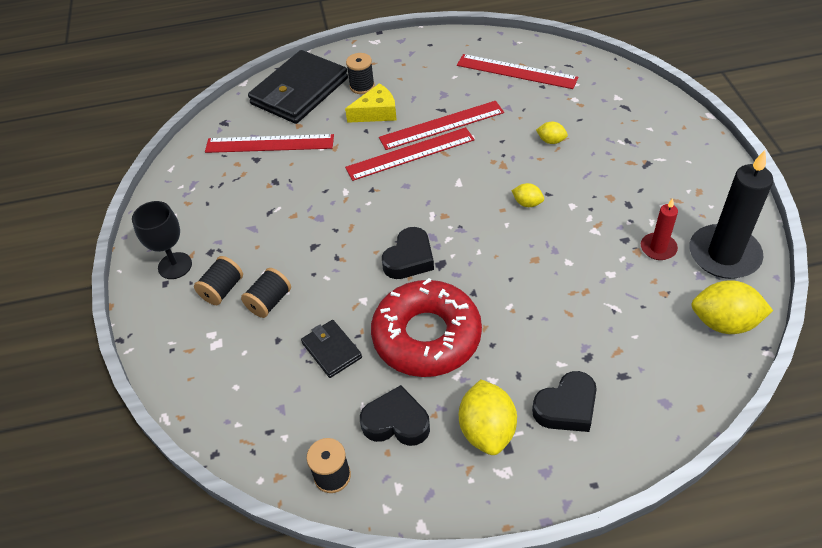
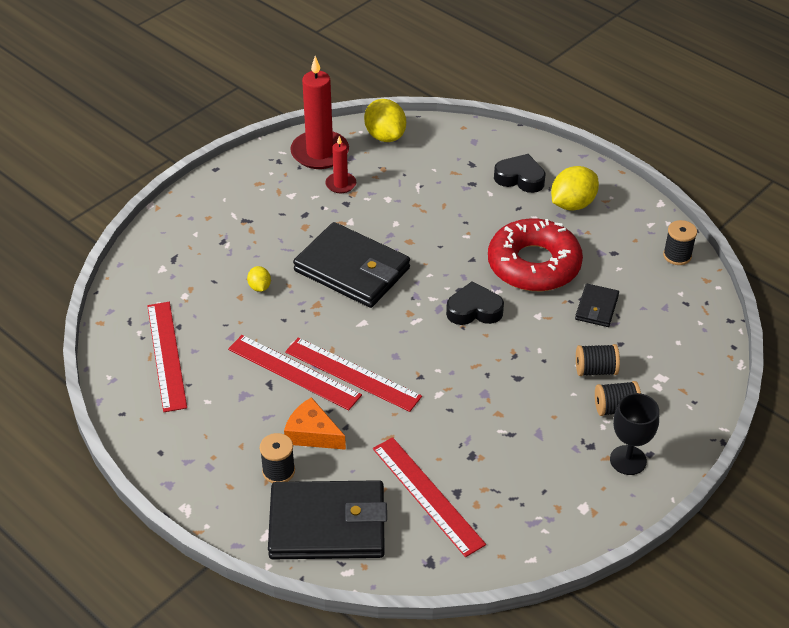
camera: 130 degrees left, 5 degrees down
yellow cheese [345,83,397,123] -> orange cheese [284,397,346,450]
black heart [360,385,430,446] -> none
yellow lemon [511,183,544,207] -> black wallet [293,222,410,308]
black candle [689,150,773,279] -> red candle [290,56,349,169]

